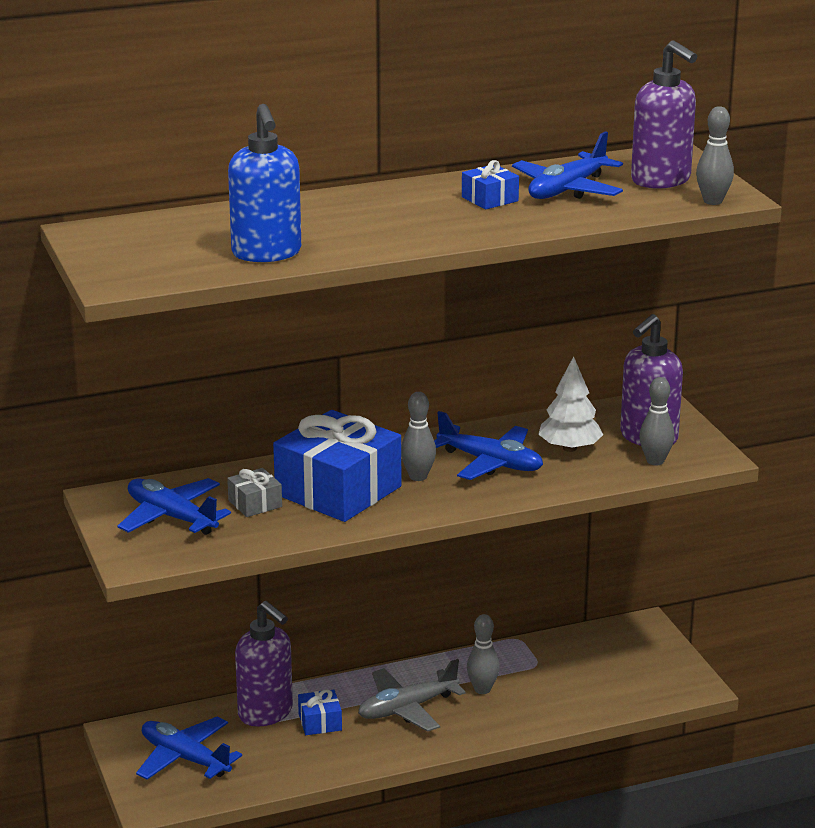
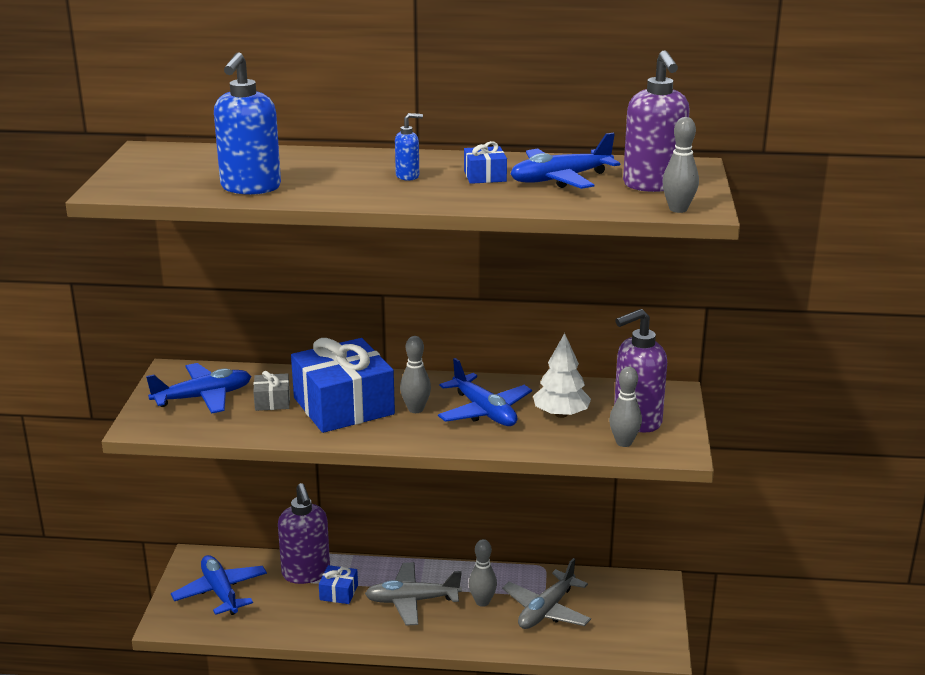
camera: 25 degrees right, 0 degrees up
blue plane [117,478,231,535] -> blue plane turned 90 degrees clockwise [146,363,251,414]
none -> blue soap dispenser [395,113,423,181]
none -> grey plane [502,558,591,629]

